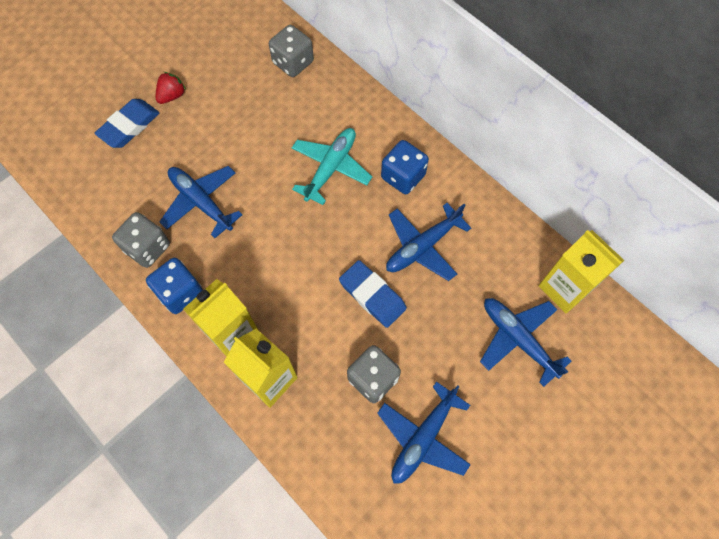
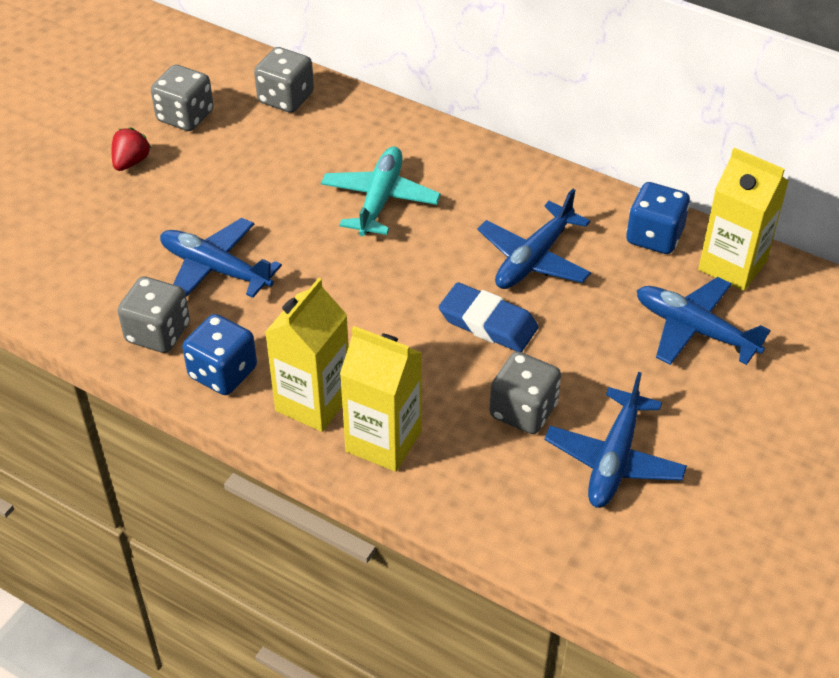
camera: 15 degrees left, 20 degrees down
blue eraser [94,99,159,148] -> none
blue dice [381,140,429,194] -> blue dice moved to [626,182,690,254]
none -> grey dice [151,65,214,131]

